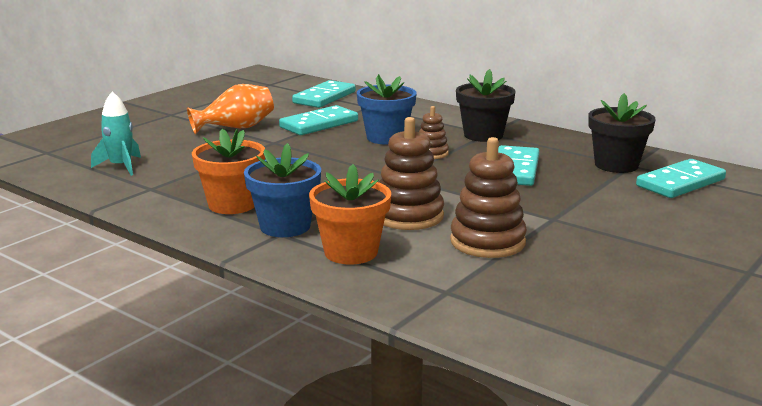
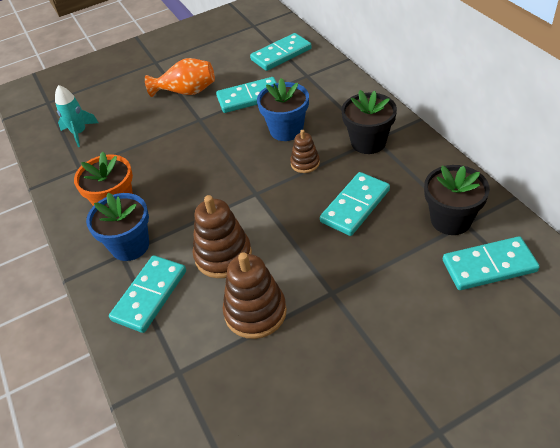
camera: 30 degrees right, 25 degrees up
orange flower pot [309,164,391,265] -> turquoise domino [109,255,186,333]

